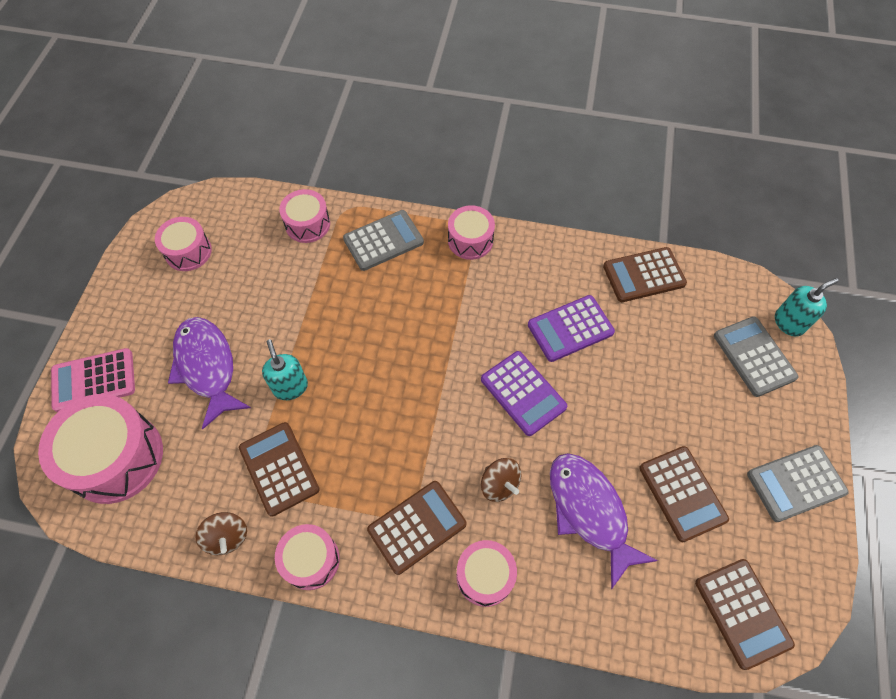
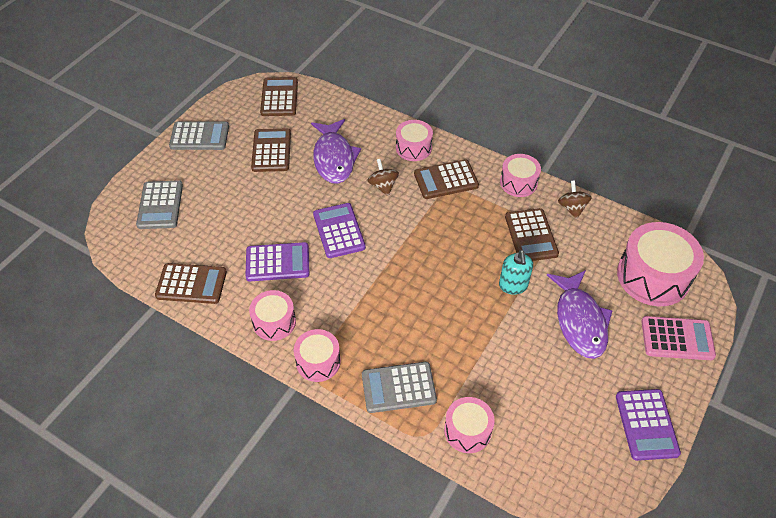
camera: 160 degrees left, 10 degrees down
pink drum [155,217,212,271] -> pink drum moved to [249,290,296,341]
turquoise soap dispenser [775,278,839,336] -> none
none -> purple calculator [616,389,681,461]

